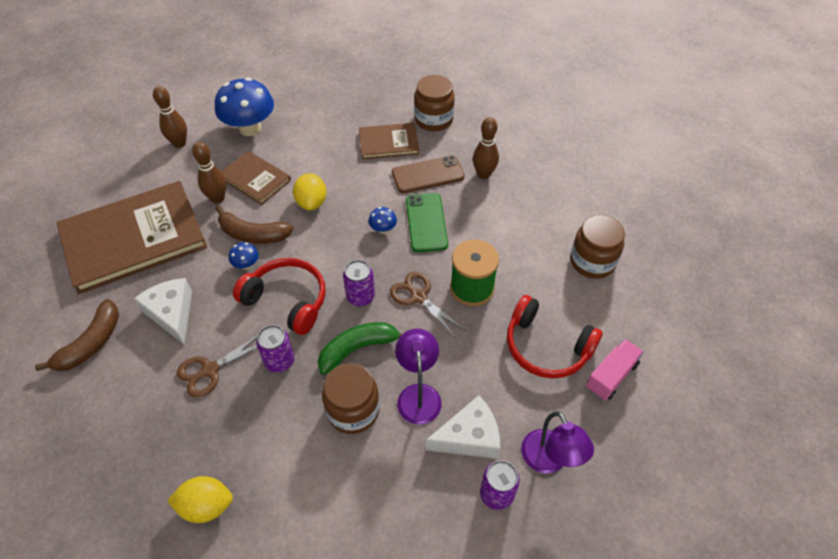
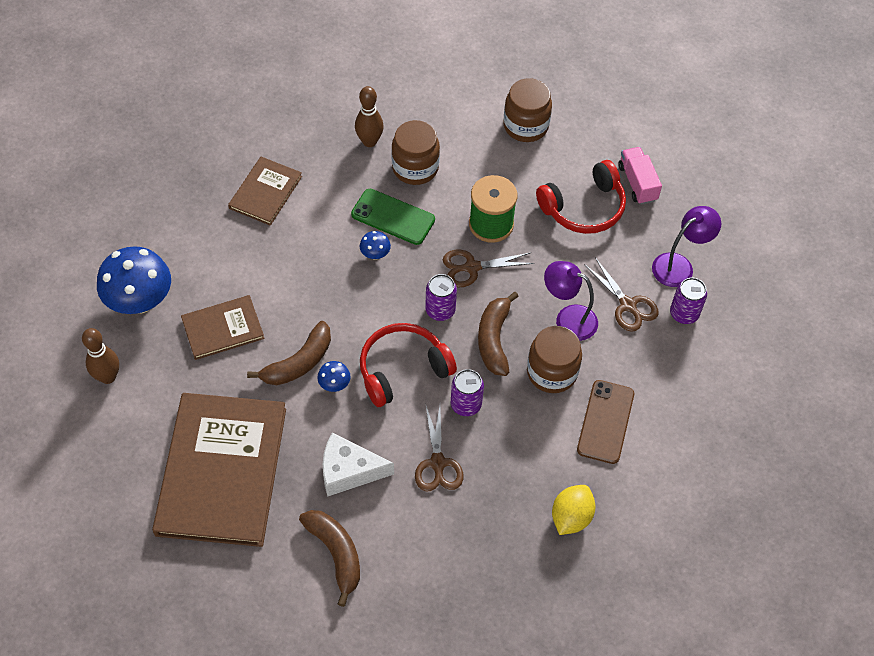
camera: 60 degrees left, 5 degrees up
brown bowling pin [192,142,226,204] -> none
yellow lemon [293,173,327,211] -> none
green banana [318,322,402,375] -> brown banana [478,292,519,376]
brown phone [392,155,465,193] -> brown phone moved to [577,380,634,464]
brown jar [414,75,455,131] -> brown jar moved to [391,120,440,185]
white cheese [426,395,500,459] -> brown scissors [584,257,659,332]
purple lamp [521,411,594,473] -> purple lamp turned 45 degrees counterclockwise [652,206,721,287]

